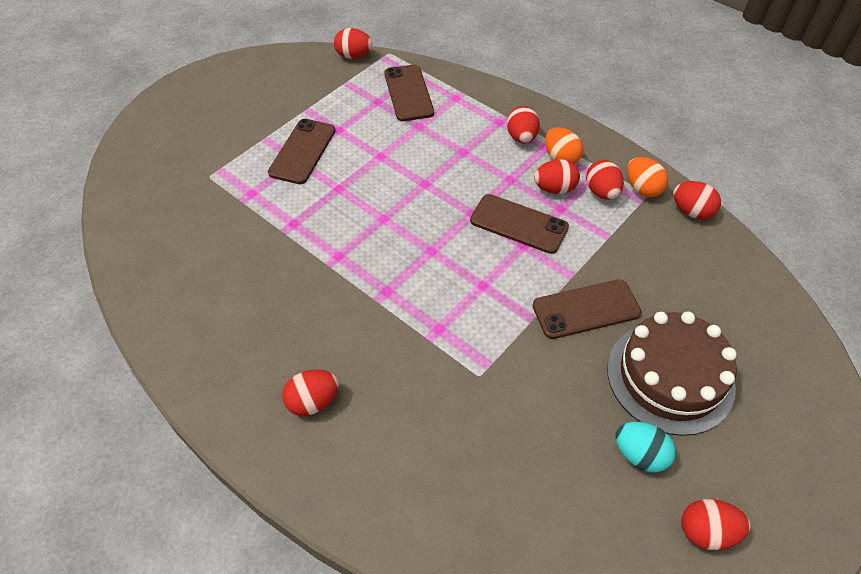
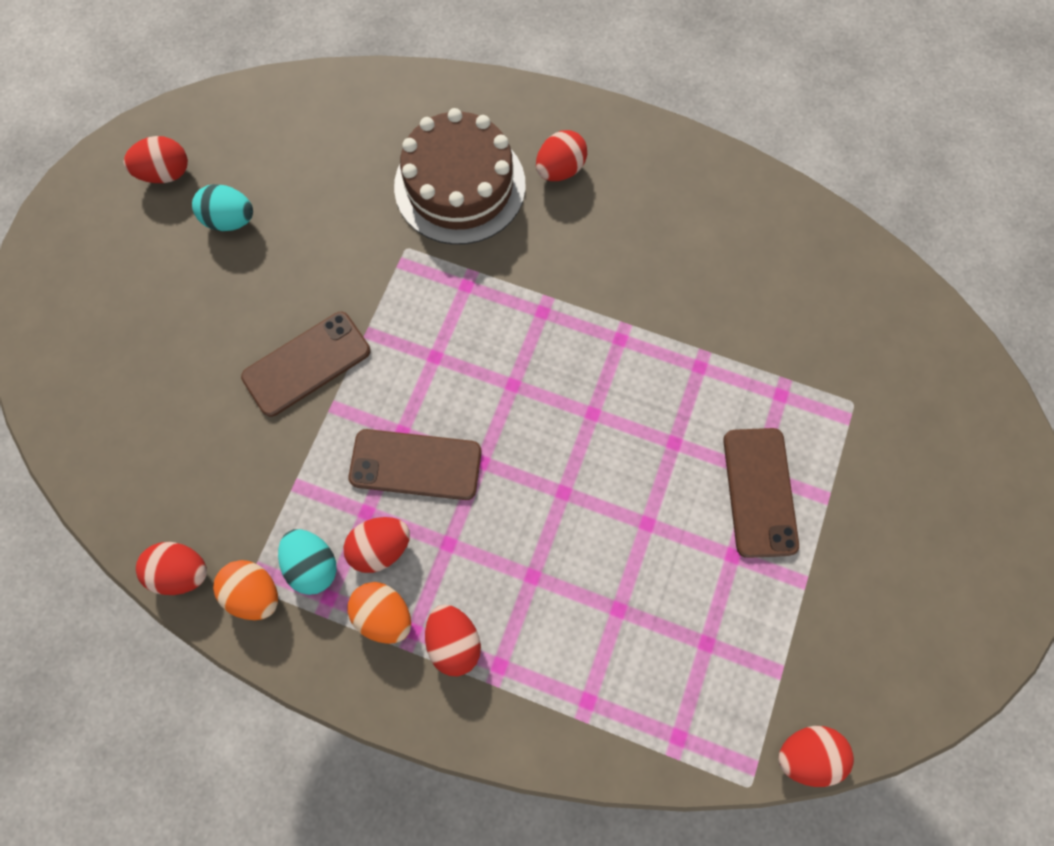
camera: 160 degrees right, 20 degrees up
brown phone [384,65,434,121] -> none
red egg [586,160,624,200] -> turquoise egg [278,529,337,595]
brown cake [607,311,737,436] -> brown cake moved to [394,108,525,245]

